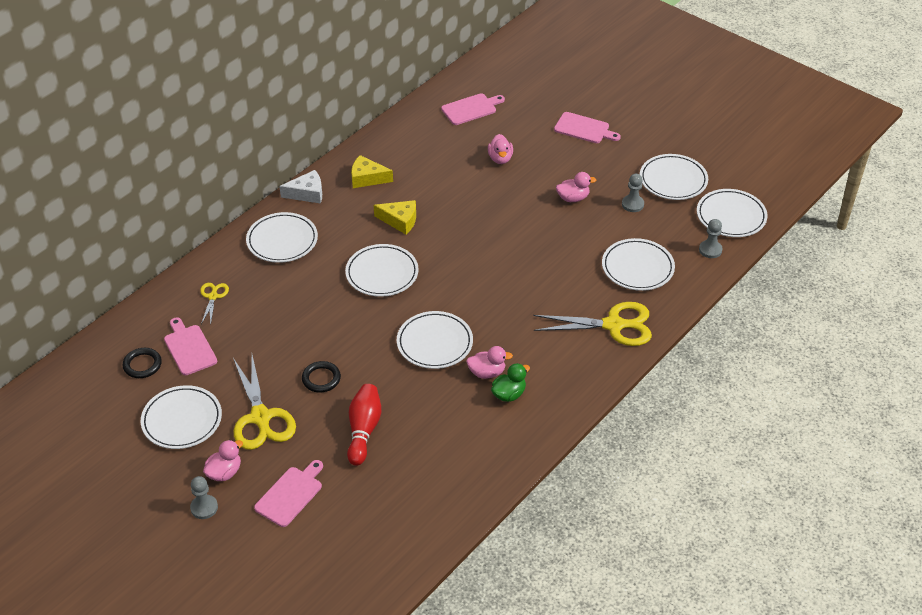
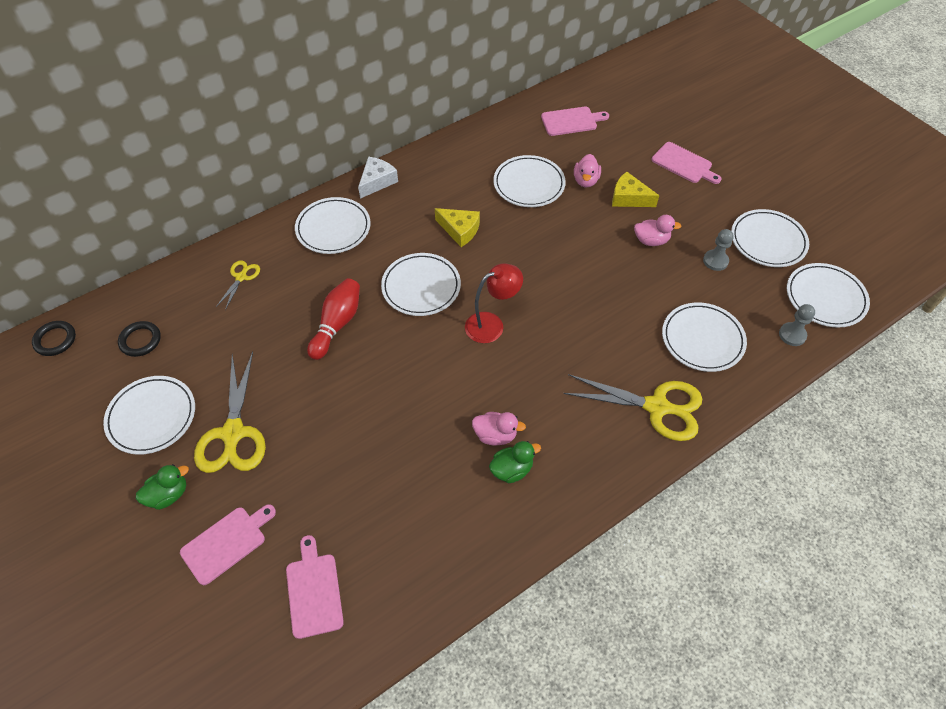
camera: 15 degrees right, 10 degrees up
pink cutting board [164,317,217,375] -> pink cutting board moved to [286,535,344,639]
grey pawn [190,476,218,519] -> none
pink duck [203,440,243,481] -> green duck [136,464,189,510]
white cheese [279,170,322,204] -> white cheese turned 60 degrees counterclockwise [358,157,398,199]
black ring [302,361,341,393] -> black ring moved to [32,321,76,356]
red bowling pin [347,384,381,466] -> red bowling pin moved to [307,278,360,360]
yellow cheese [351,155,393,188] -> yellow cheese moved to [612,172,659,207]
white plate [397,311,473,369] -> white plate moved to [493,155,566,207]
none -> red lamp [465,263,523,343]

